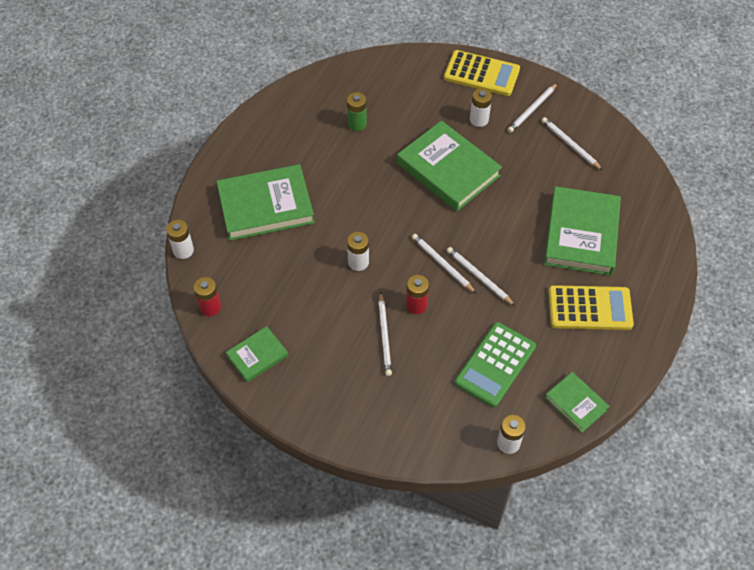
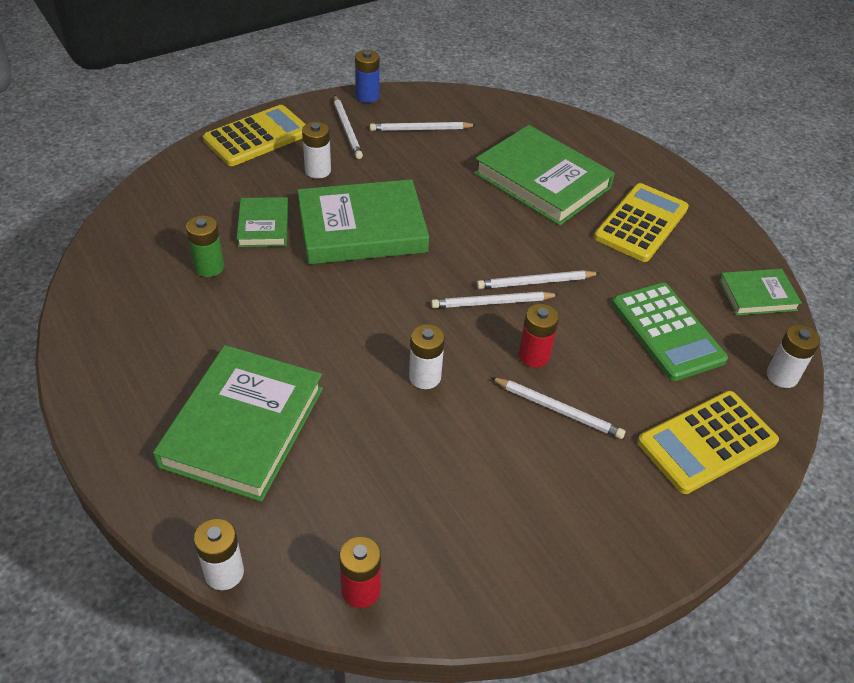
camera: 60 degrees left, 10 degrees down
green book [226,326,288,383] -> green book moved to [237,197,289,247]
none -> blue battery [355,50,380,103]
none -> yellow calculator [637,391,779,494]

